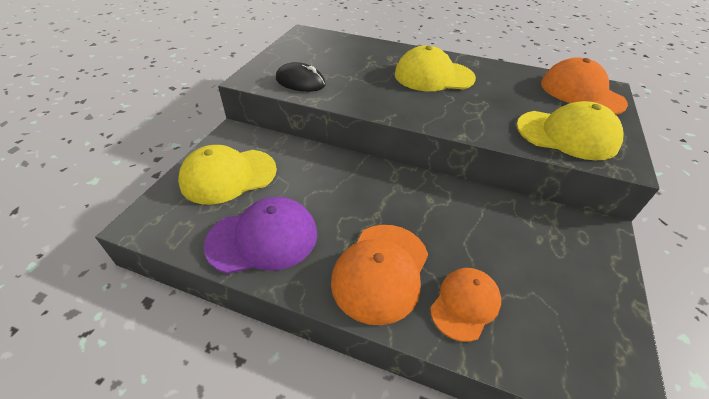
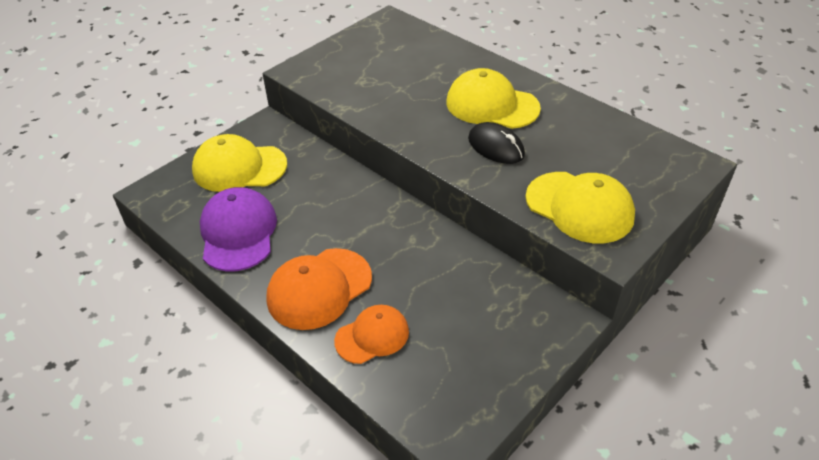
camera: 25 degrees right, 0 degrees up
purple cap [204,197,317,274] -> purple cap turned 105 degrees counterclockwise [200,187,277,271]
black mouse [276,62,326,92] -> black mouse moved to [468,122,525,164]
orange cap [541,57,628,115] -> none

